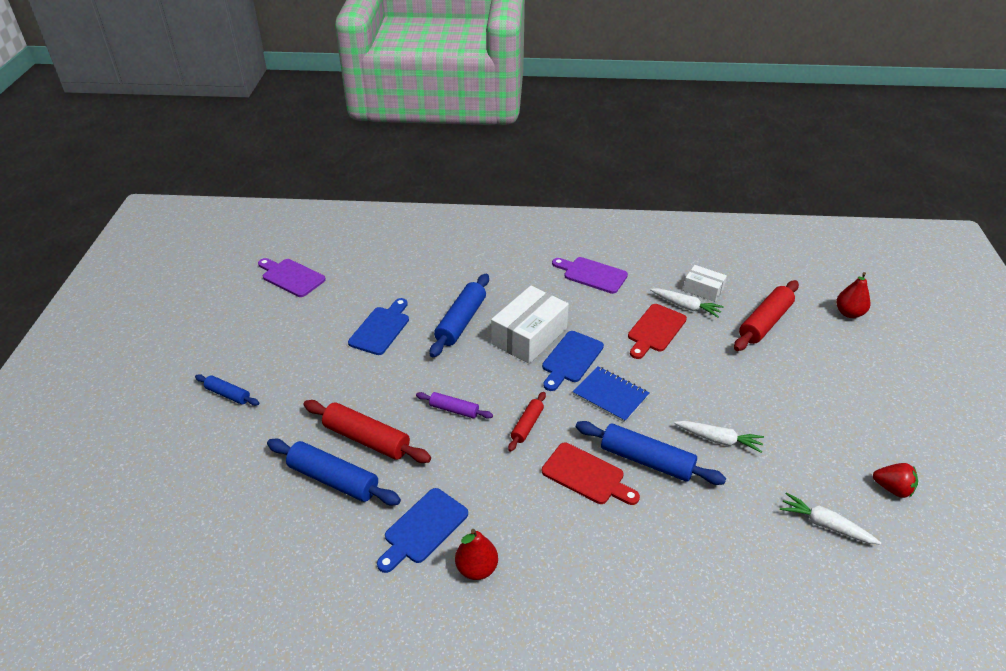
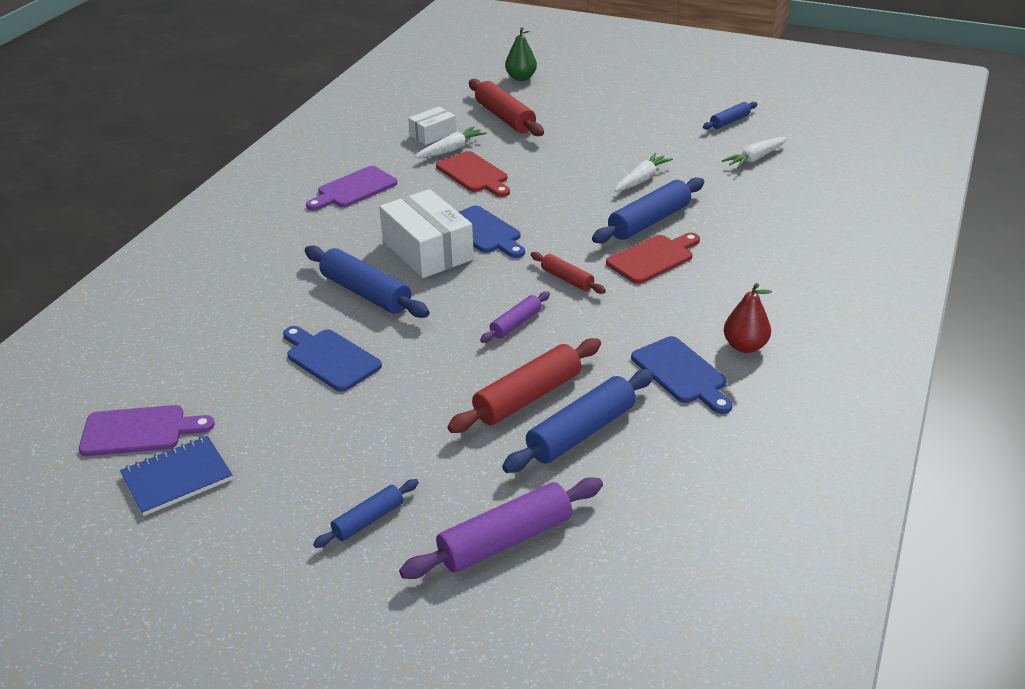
camera: 70 degrees left, 5 degrees down
purple cutting board [258,258,326,297] -> purple cutting board turned 150 degrees counterclockwise [79,405,215,456]
blue notebook [573,366,649,423] -> blue notebook moved to [120,436,233,516]
red pear [836,272,870,318] -> green pear [505,27,537,81]
red strawberry [873,463,918,498] -> blue rolling pin [703,102,757,130]
none -> purple rolling pin [399,477,603,579]

